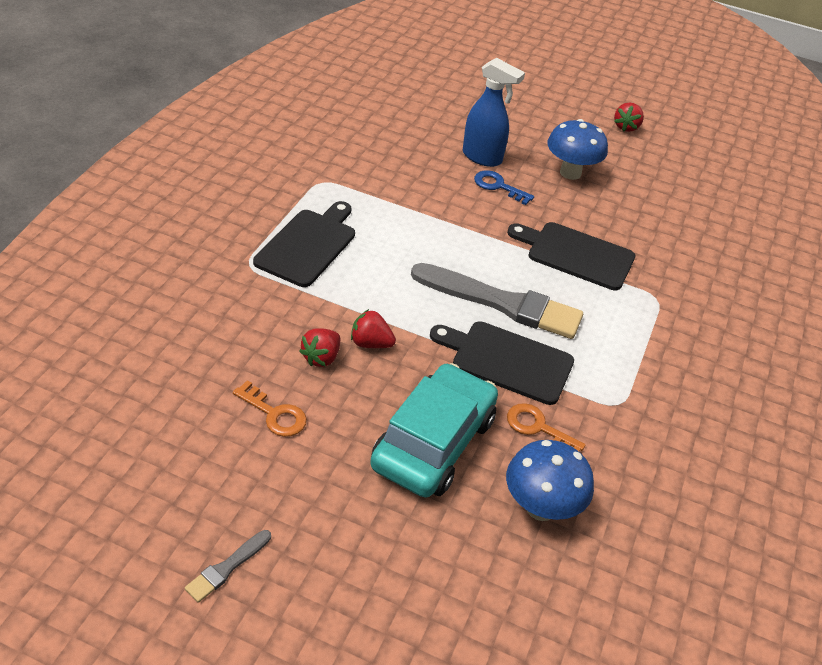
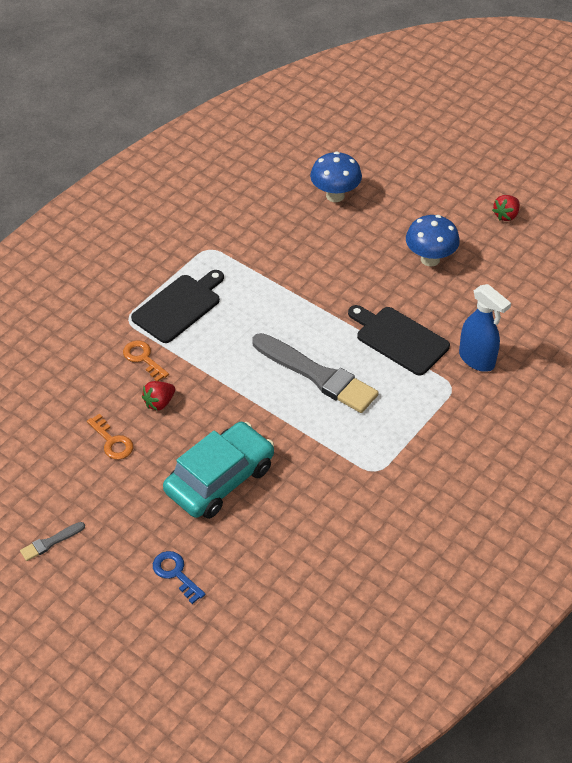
camera: 20 degrees right, 5 degrees up
red strawberry [351,309,396,348] -> none
black cutting board [430,321,574,405] -> none
blue spray bottle [463,58,525,167] -> blue spray bottle moved to [459,284,511,372]
blue key [474,170,534,205] -> blue key moved to [153,551,206,604]
blue mushroom [506,440,594,521] -> blue mushroom moved to [310,152,362,202]
orange key [507,403,586,451] -> orange key moved to [123,340,169,381]

